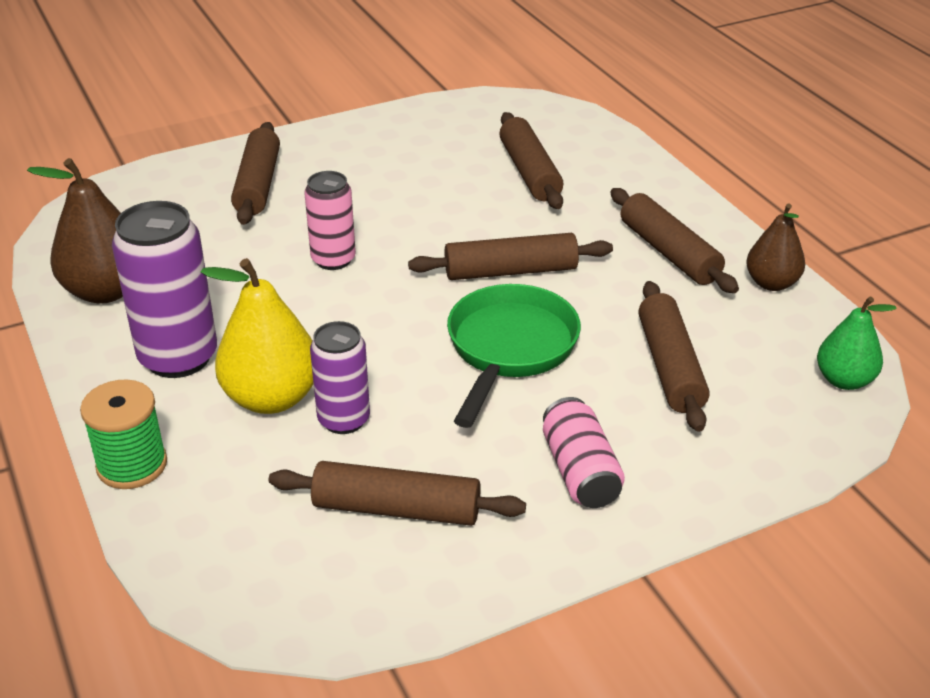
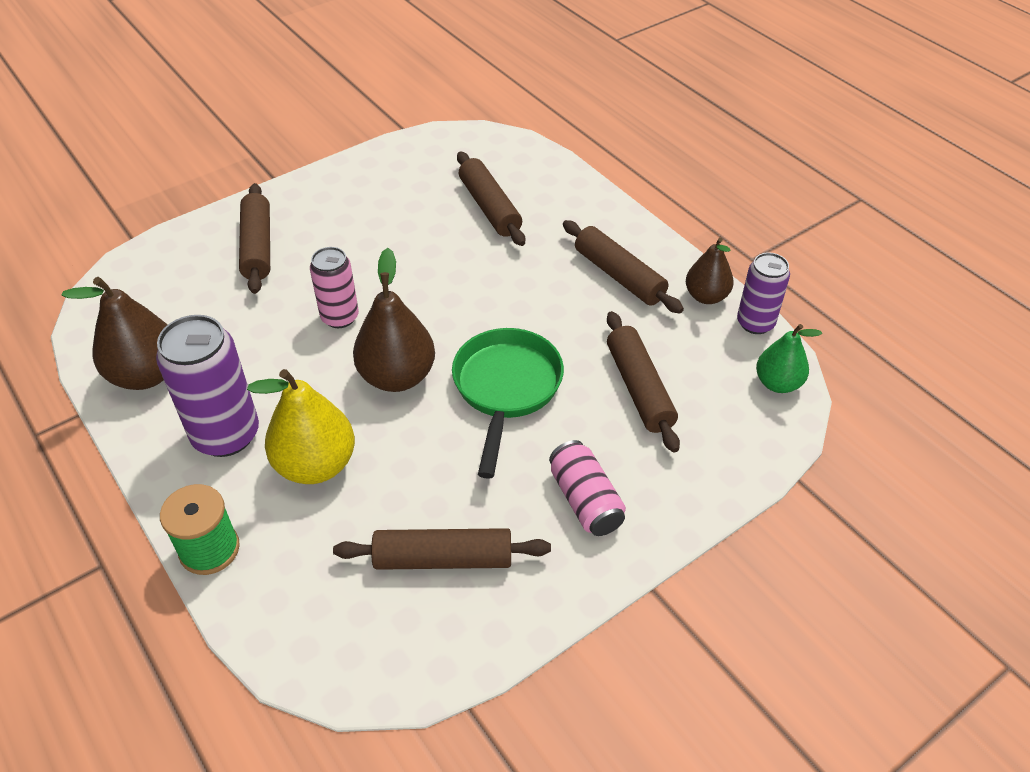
camera: 10 degrees left, 10 degrees up
purple can [310,321,370,434] -> purple can moved to [737,253,790,334]
brown rolling pin [408,233,613,280] -> none
none -> brown pear [353,248,435,392]

